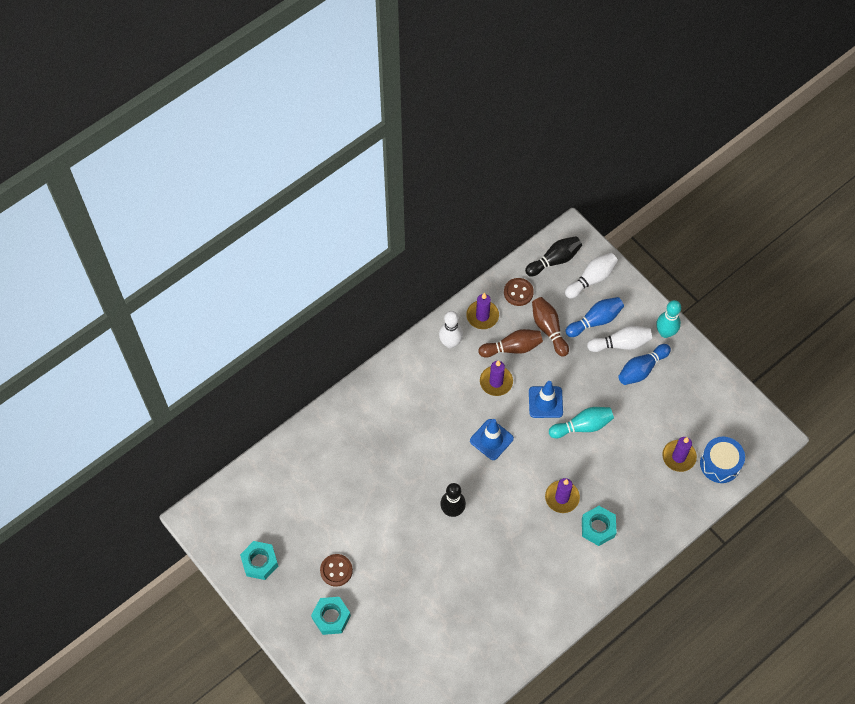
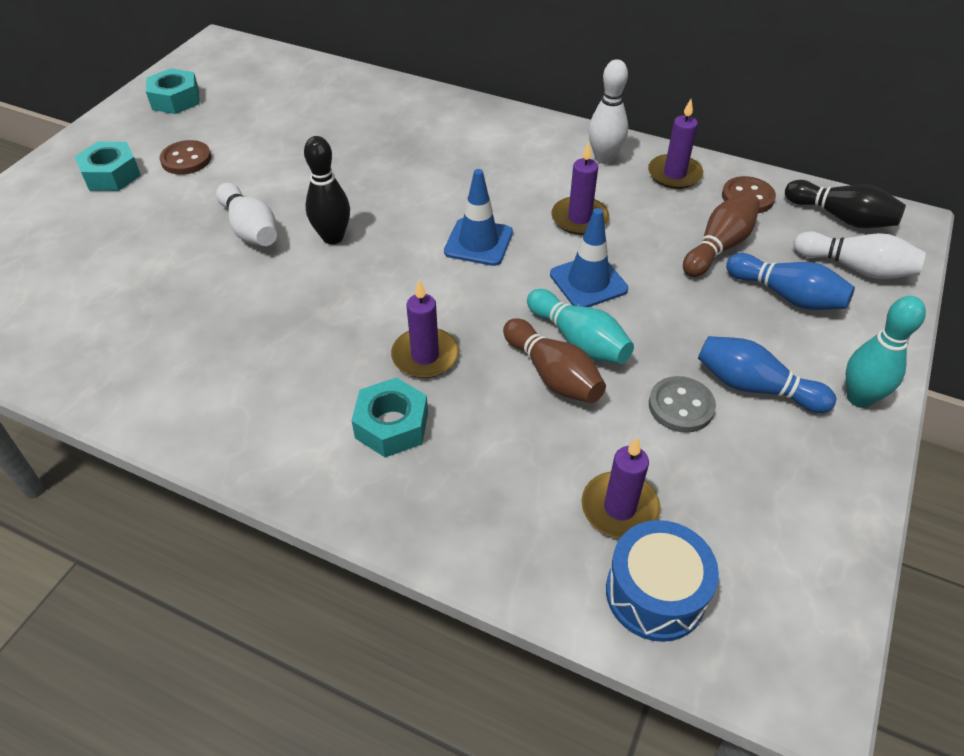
camera: 65 degrees right, 15 degrees down
brown bowling pin [478,329,543,357] -> brown bowling pin moved to [503,318,606,403]
white bowling pin [587,326,652,352] -> white bowling pin moved to [216,183,277,246]
none -> grey button [649,376,716,433]

